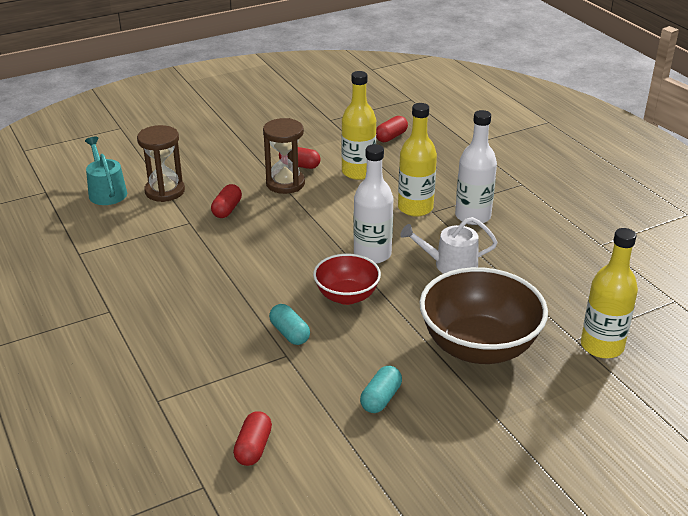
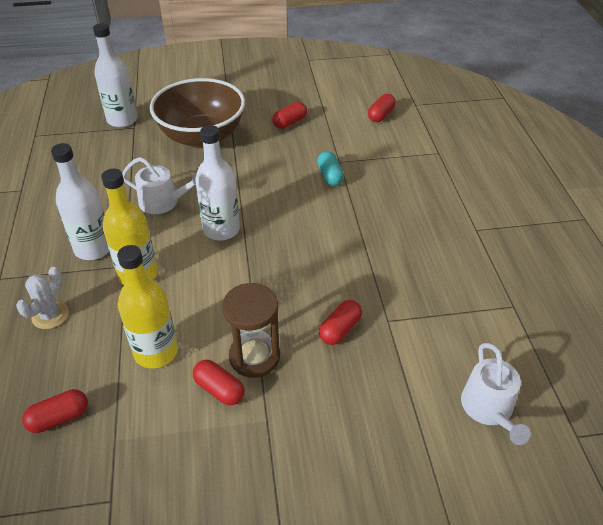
camera: 160 degrees left, 10 degrees up
turquoise watering can [85,137,127,205] -> white watering can [461,343,531,445]
brown hourglass [137,125,185,202] -> none
red bowl [313,254,381,305] -> none
turquoise capsule [360,366,402,413] -> red capsule [272,102,307,129]
yellow bottle [581,228,638,358] -> white bottle [93,23,138,128]
none -> white cactus [16,267,69,329]

